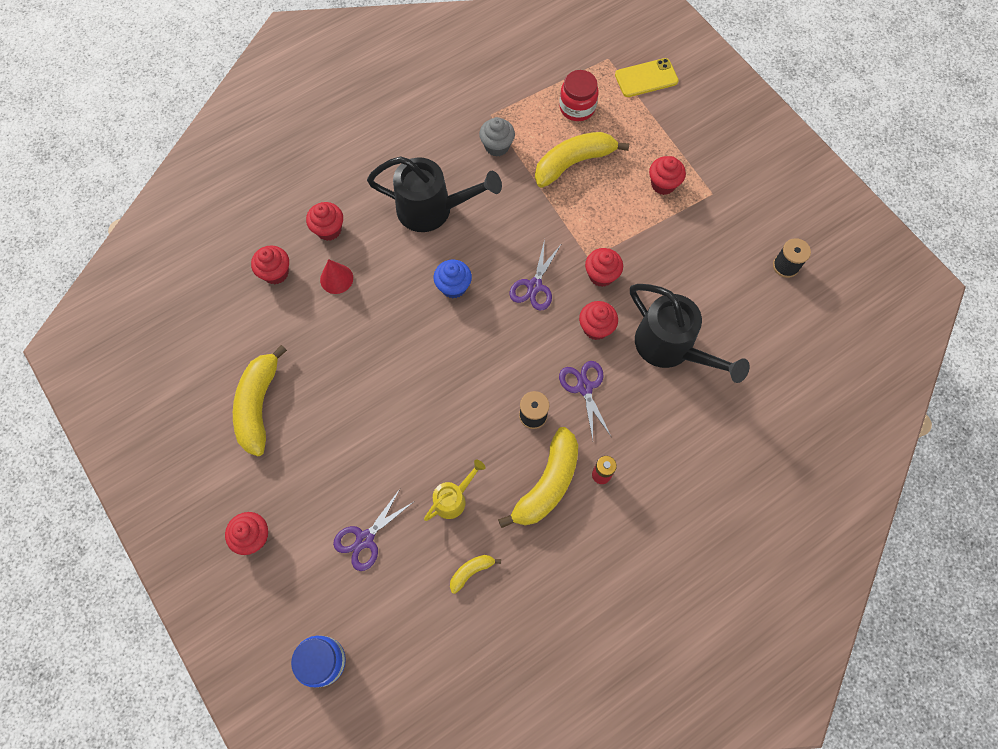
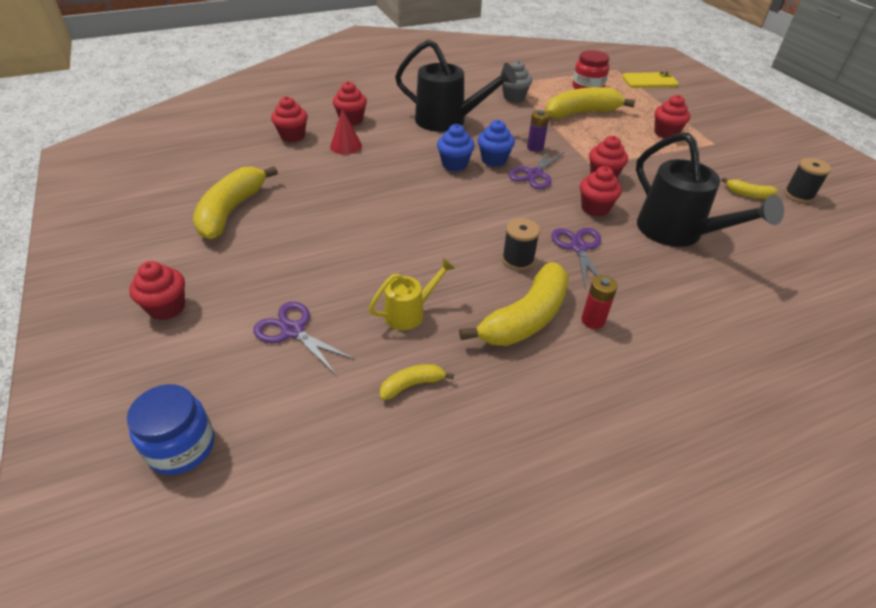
camera: 10 degrees right, 25 degrees down
purple scissors [333,489,413,571] -> purple scissors turned 75 degrees clockwise [253,302,355,375]
none -> blue cupcake [478,120,515,167]
none -> purple battery [527,110,549,152]
none -> yellow banana [722,177,779,199]

